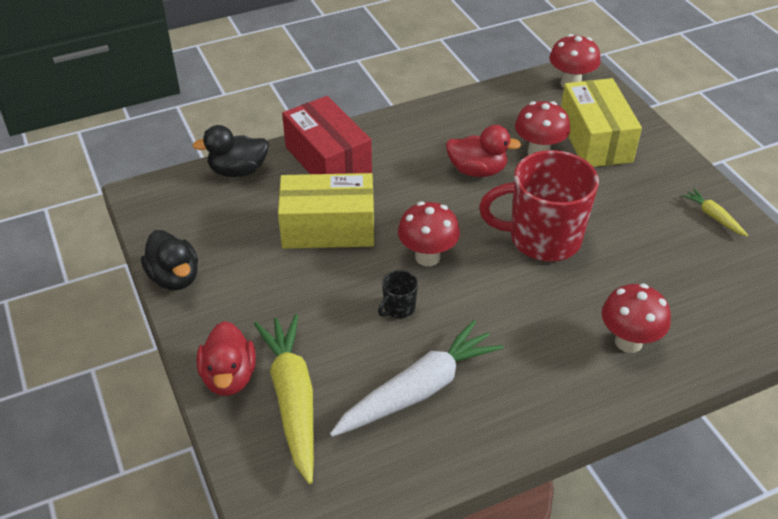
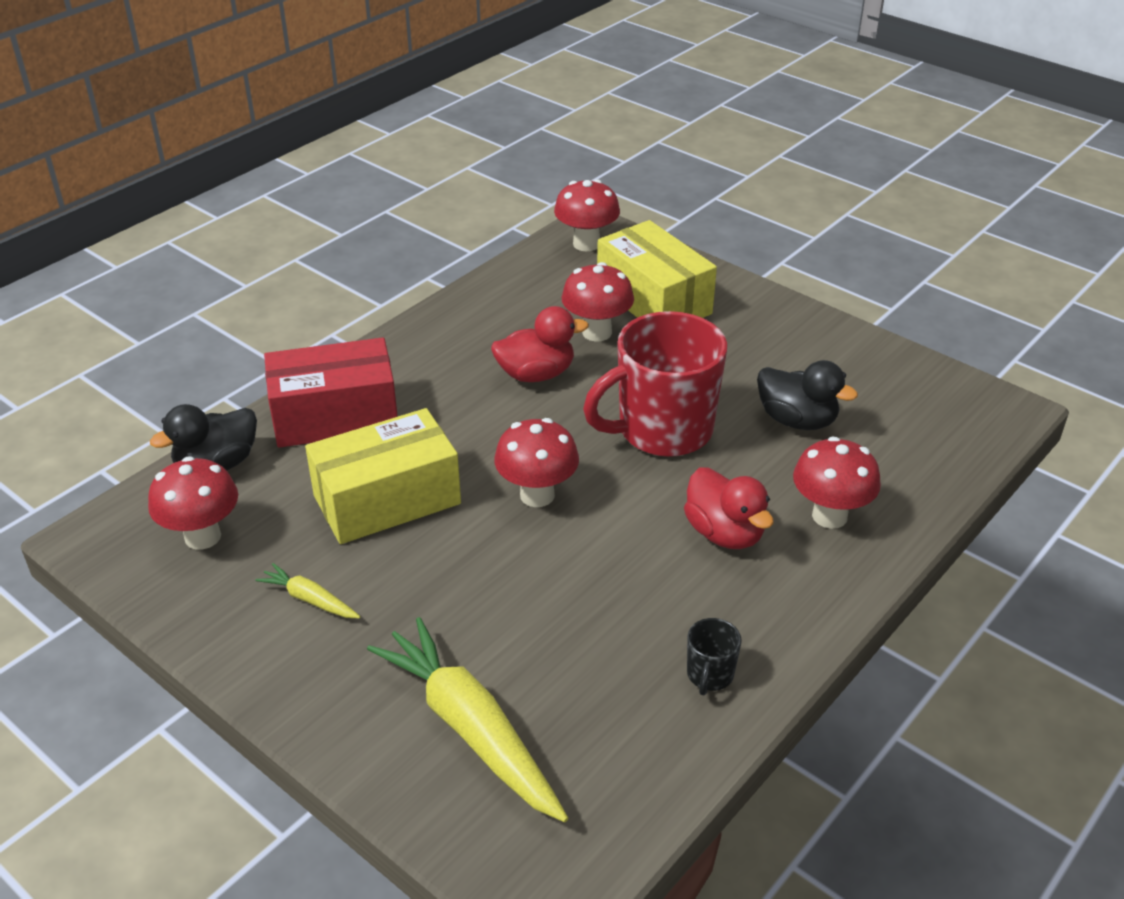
camera: 25 degrees left, 5 degrees down
black duck [141,230,198,290] -> black duck moved to [757,360,858,430]
red duck [197,321,256,396] -> red duck moved to [684,467,774,549]
red box [282,96,372,174] -> red box turned 45 degrees counterclockwise [264,337,398,448]
white carrot [330,320,504,437] -> none
black mug [378,270,418,318] -> black mug moved to [687,618,742,696]
yellow carrot [682,189,748,237] -> yellow carrot moved to [255,563,361,618]
none -> red mushroom [148,456,238,550]

